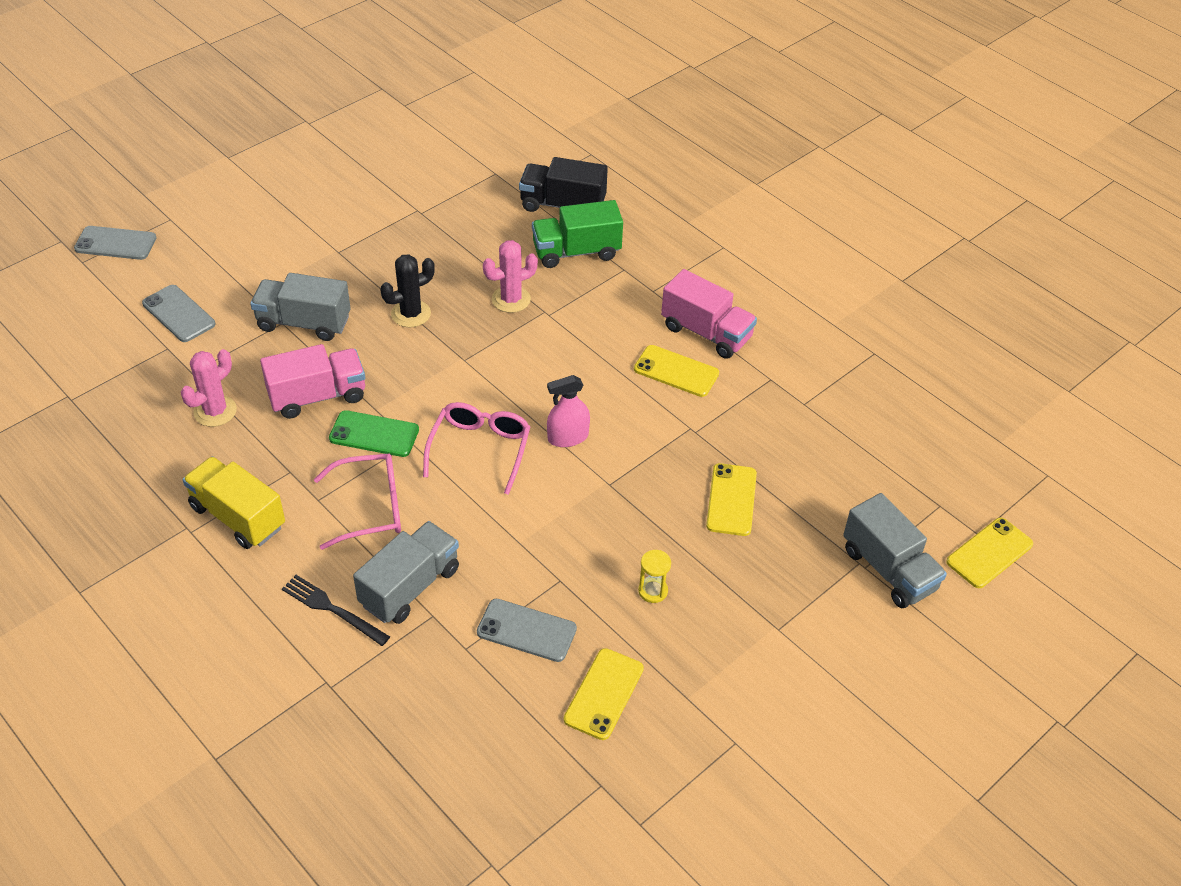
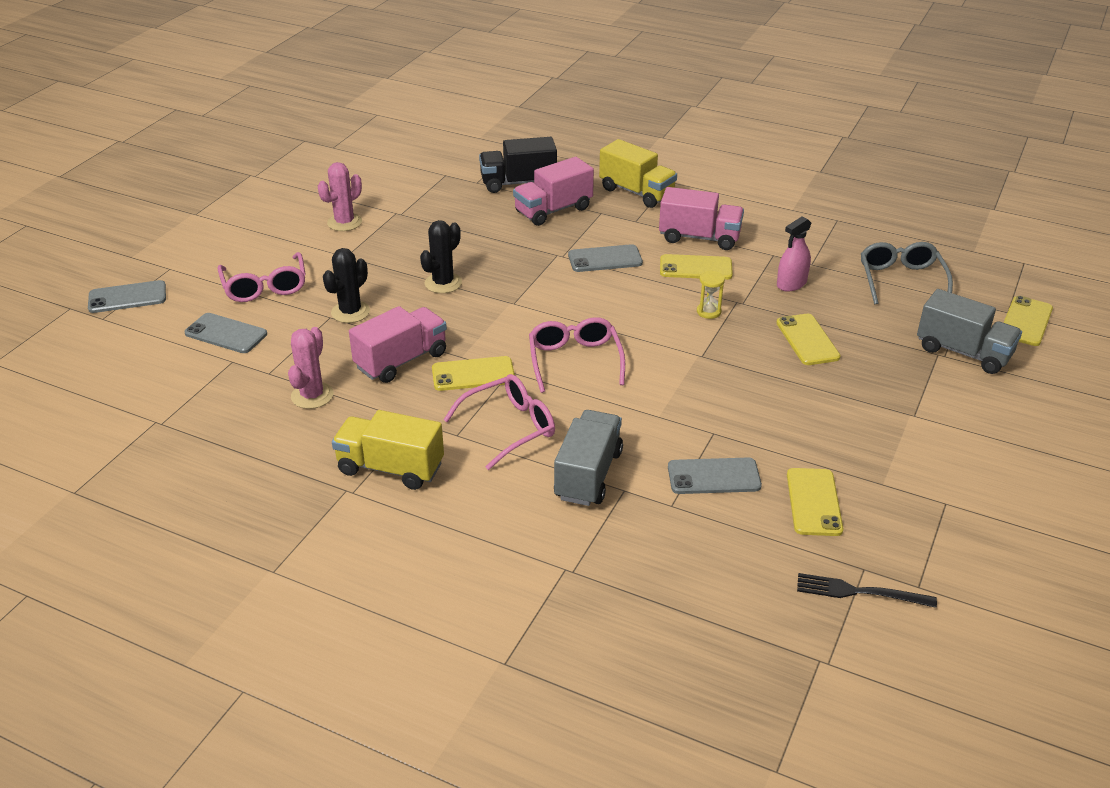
camera: 20 degrees left, 10 degrees down
grey truck [250,273,351,341] -> black cactus [323,248,370,323]
black fork [282,575,390,646] -> black fork moved to [797,573,937,608]
green phone [329,410,419,457] -> yellow phone [432,356,515,391]
pink cactus [483,240,538,313] -> pink cactus moved to [318,162,362,231]
green truck [532,200,623,268] -> pink truck [513,157,594,226]
pink spray bottle [547,375,590,447] -> pink spray bottle moved to [777,217,811,292]
yellow hourglass [638,550,671,603] -> yellow hourglass moved to [697,271,725,319]
none -> pink glasses [217,252,306,302]
none -> grey phone [568,244,643,272]
none -> yellow truck [599,139,677,208]
none -> grey glasses [861,242,953,304]

